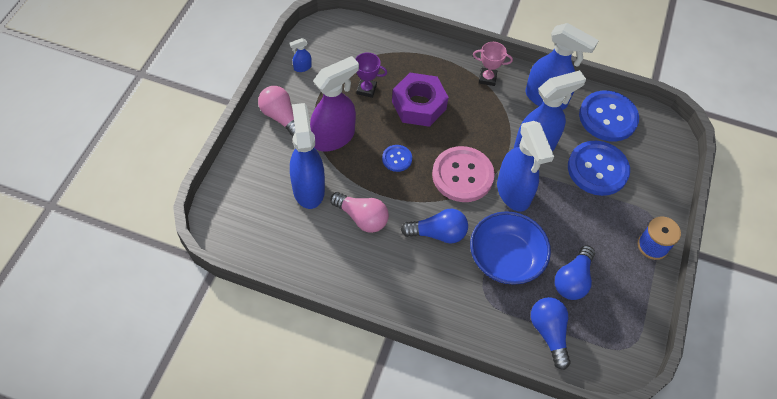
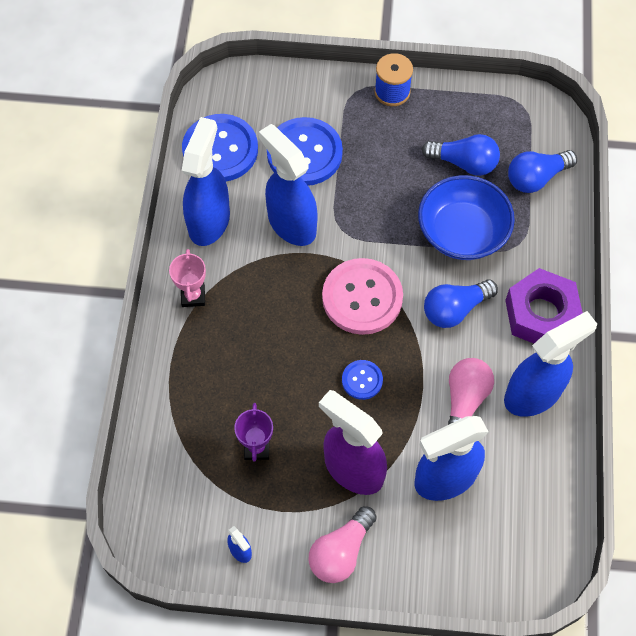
camera: 100 degrees left, 5 degrees up
purple nut [392,73,449,127] -> purple nut moved to [505,268,583,343]
blue light bulb [401,209,468,244] -> blue light bulb turned 105 degrees counterclockwise [424,280,498,328]
blue spray bottle [497,121,554,212] -> blue spray bottle moved to [504,311,597,417]

